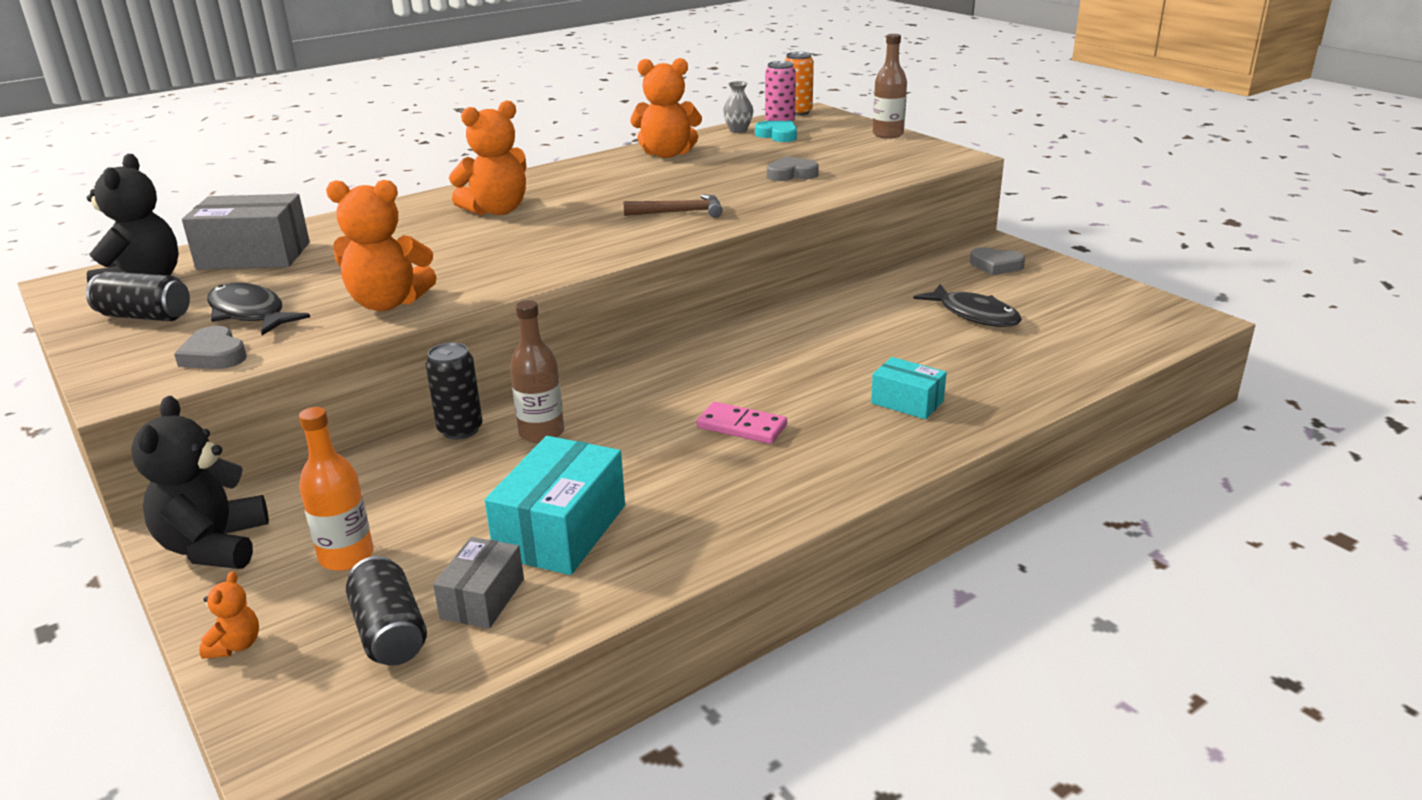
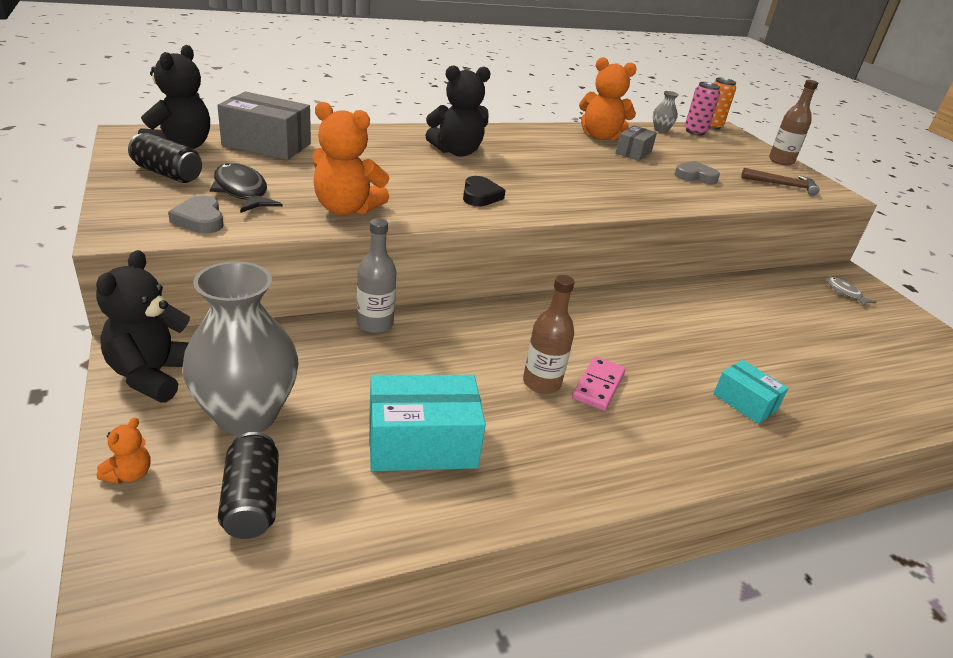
camera: 10 degrees right, 5 degrees up
orange bottle [299,407,374,571] -> grey vase [182,261,298,436]
black can [426,342,483,439] -> grey bottle [357,218,396,333]
grey box [433,537,524,628] -> grey box moved to [616,125,657,161]
orange teddy bear [449,100,526,215] -> black teddy bear [425,65,491,157]
turquoise box [485,436,625,575] -> turquoise box turned 45 degrees clockwise [369,375,486,471]
brown bottle [510,300,564,443] -> brown bottle moved to [523,275,575,394]
brown hammer [623,194,722,218] -> brown hammer moved to [741,168,819,196]
pink domino [697,402,787,444] -> pink domino turned 75 degrees clockwise [572,356,625,411]
turquoise heart [755,121,797,142] -> none
black fish [913,284,1022,327] -> none
grey heart [970,247,1025,276] -> grey fish [826,277,876,307]
none -> black heart [463,176,506,206]

